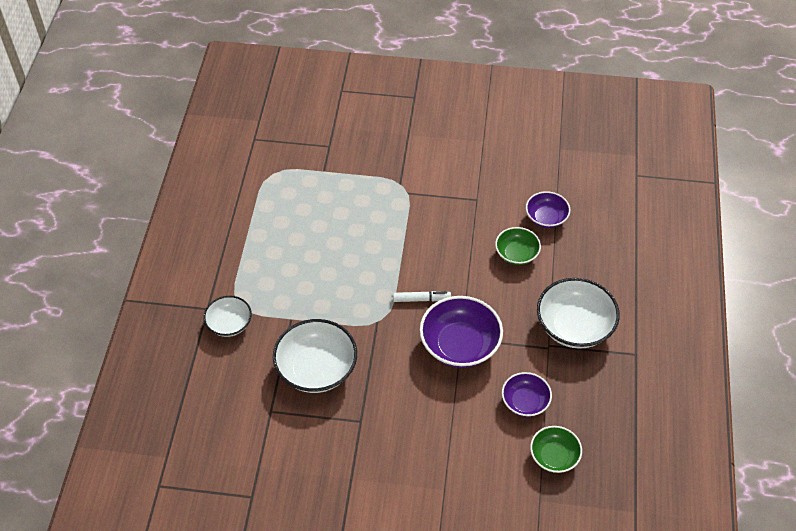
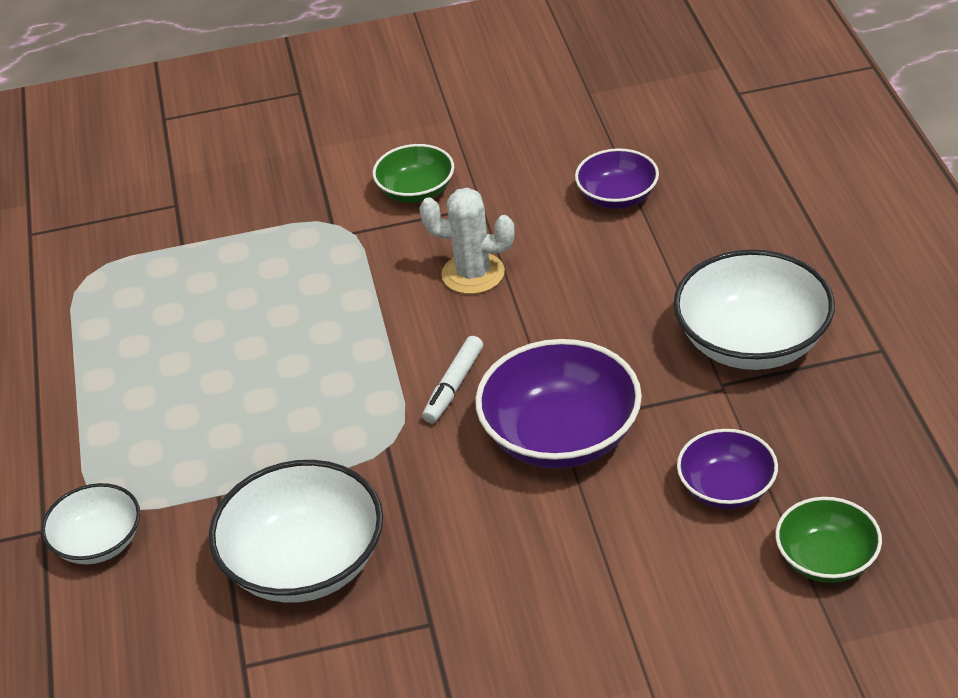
camera: 15 degrees left, 10 degrees down
white marker [393,291,451,302] -> white marker turned 135 degrees clockwise [422,336,483,423]
green bowl [495,227,541,265] -> green bowl moved to [373,144,454,203]
none -> white cactus [419,188,515,294]

